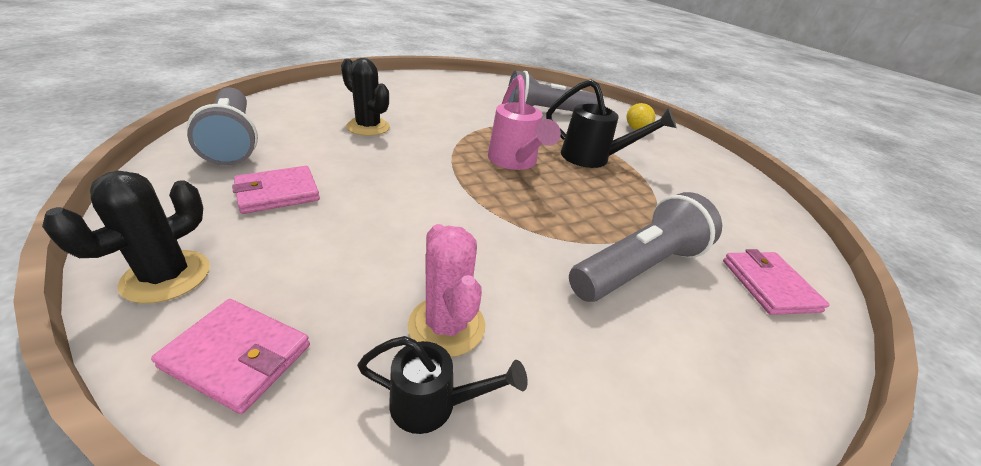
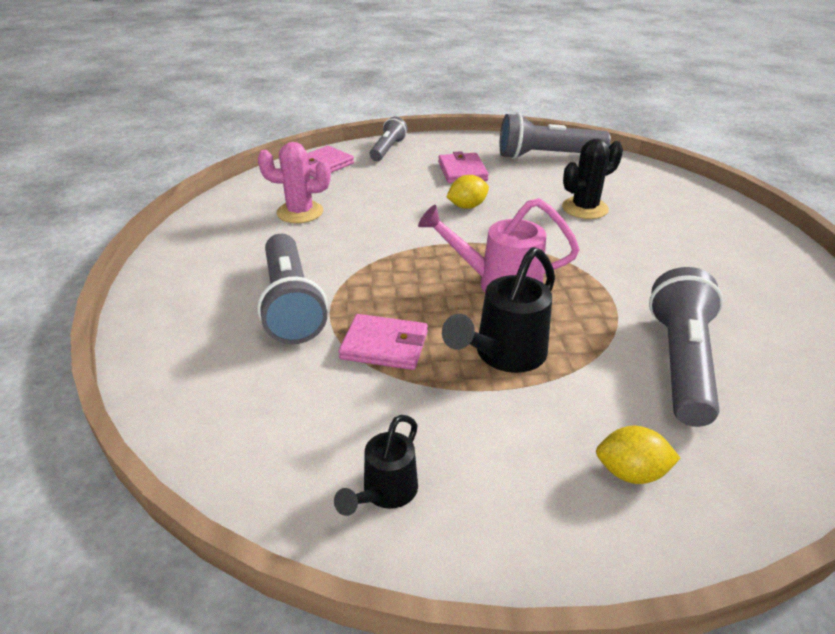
camera: 115 degrees right, 0 degrees up
black cactus [42,171,210,304] -> grey flashlight [370,117,408,161]
black watering can [357,336,528,434] -> black watering can moved to [334,415,418,516]
pink wallet [723,249,830,315] -> pink wallet moved to [339,314,428,370]
none -> yellow lemon [447,175,489,209]

